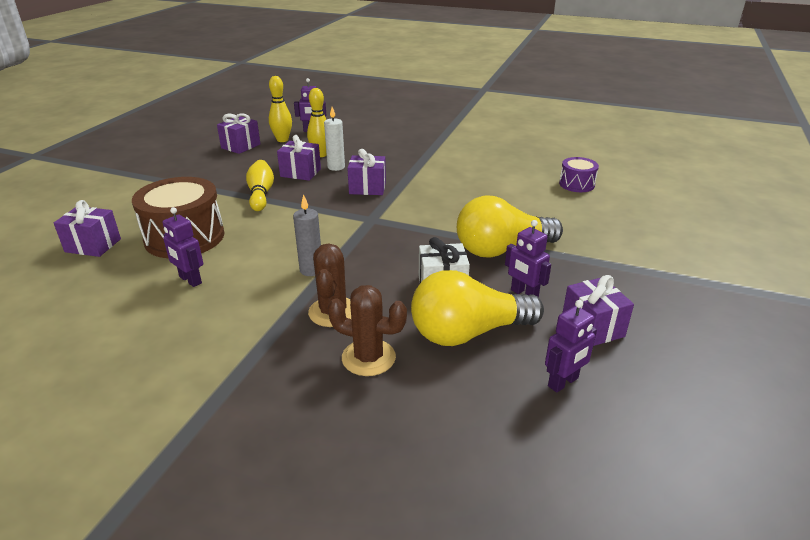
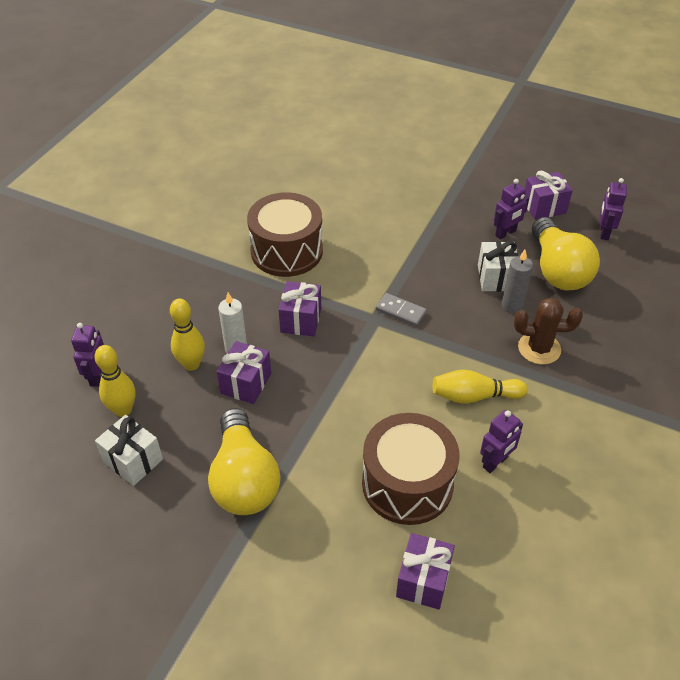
camera: 85 degrees left, 15 degrees up
purple gift [217,114,260,154] -> white gift [95,415,163,486]
yellow bowling pin [246,160,274,211] -> yellow bowling pin moved to [433,370,528,404]
grey candle [293,194,321,276] -> grey candle moved to [502,250,533,313]
brown cactus [328,285,407,376] -> none
yellow light bulb [457,196,563,258] -> yellow light bulb moved to [208,408,280,515]
purple robot [545,300,597,393] -> purple robot turned 135 degrees counterclockwise [600,178,627,240]
purple drum [559,157,599,192] -> none
none -> brown drum [247,192,323,277]
none -> grey domino [376,293,427,327]

